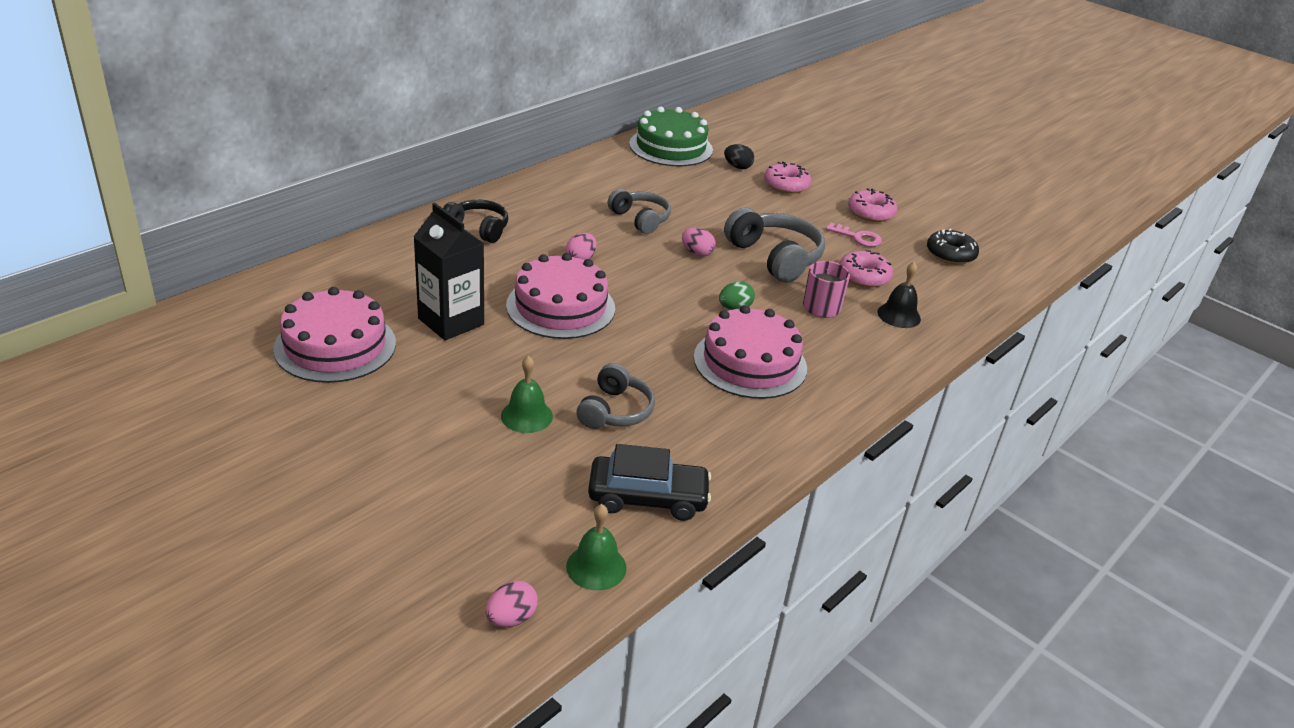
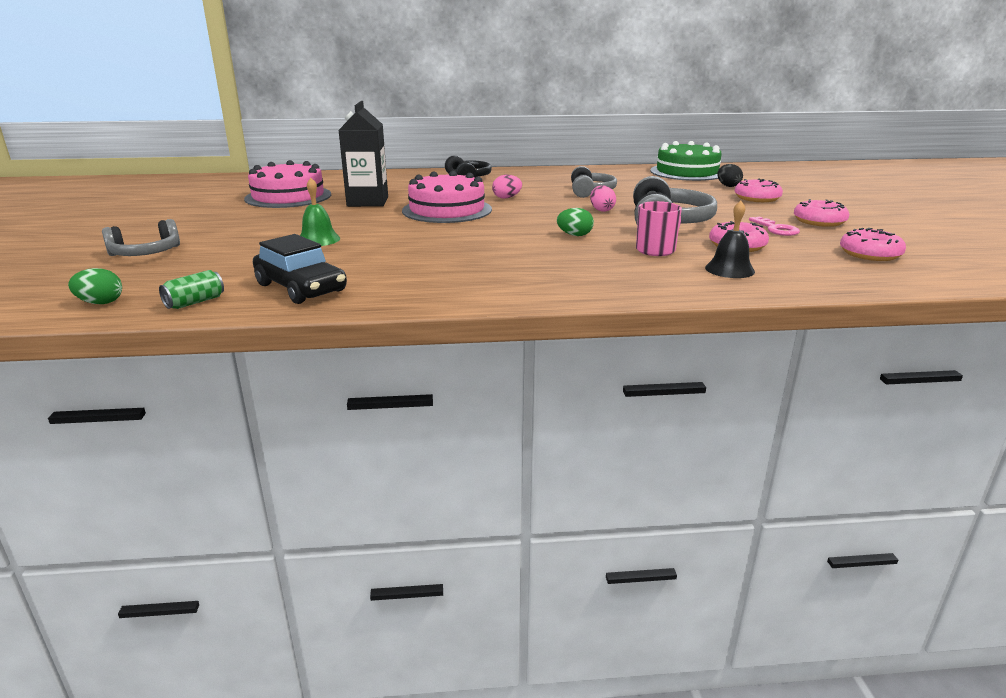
camera: 45 degrees right, 10 degrees down
pink egg [485,581,538,627] -> green egg [68,268,122,304]
green bell [566,504,627,591] -> green can [159,270,224,309]
grey headphones [576,363,655,429] -> grey headphones moved to [102,219,180,256]
pink cake [694,305,807,399] -> none
black donut [927,228,979,265] -> pink donut [840,228,906,261]

